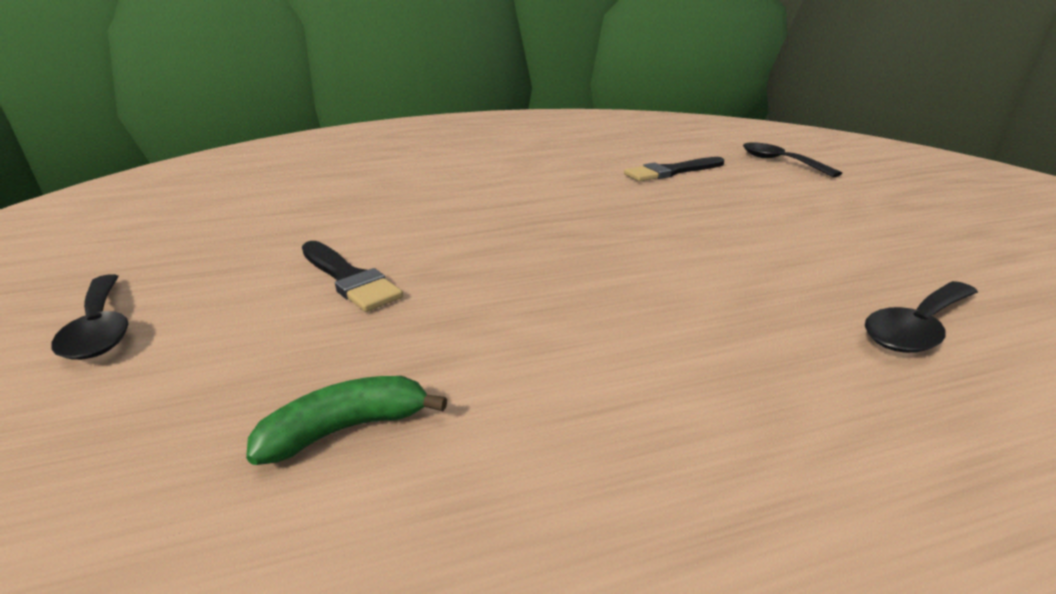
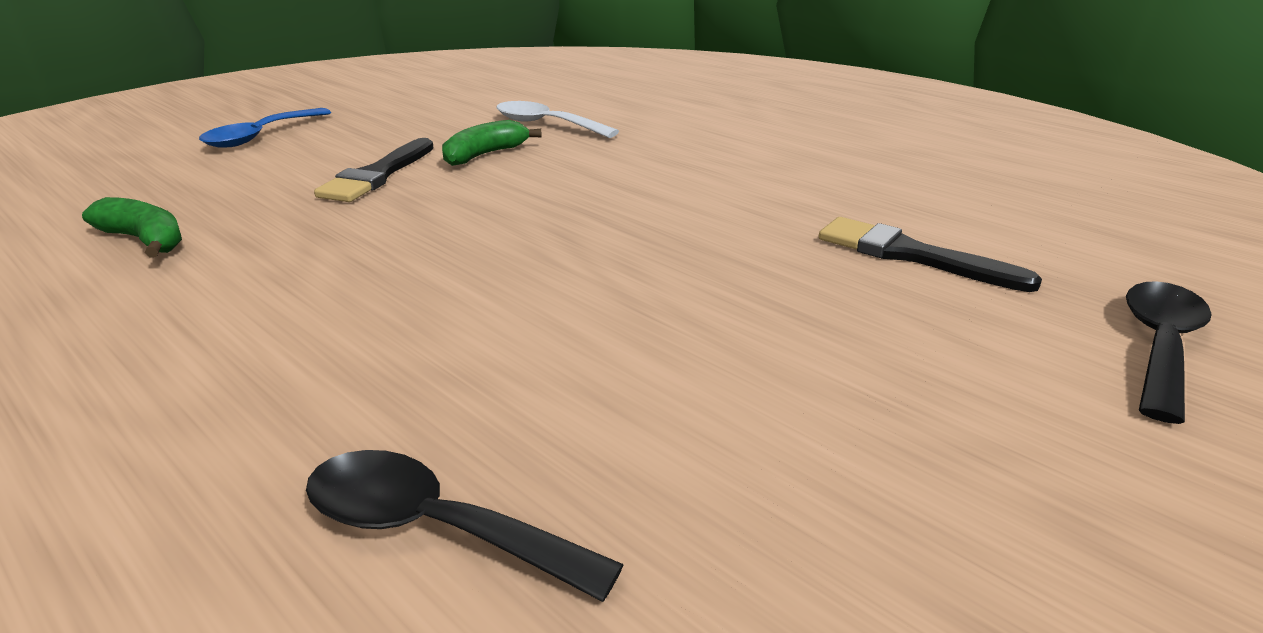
camera: 60 degrees right, 0 degrees up
black spoon [51,274,128,360] -> blue spoon [199,108,331,148]
none -> green banana [442,120,542,166]
none -> white spoon [496,101,619,138]

